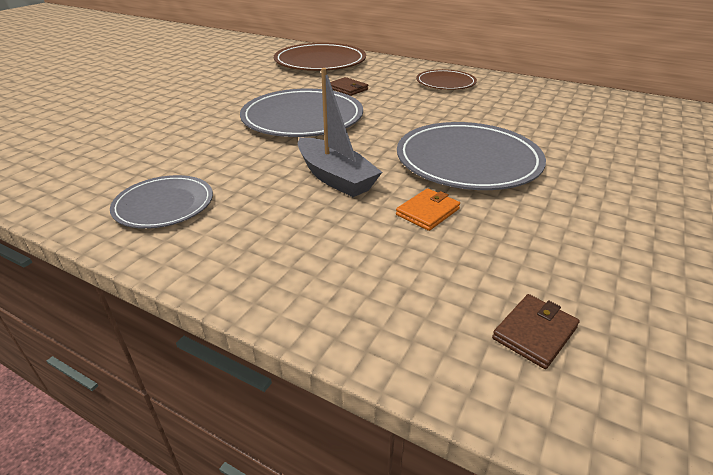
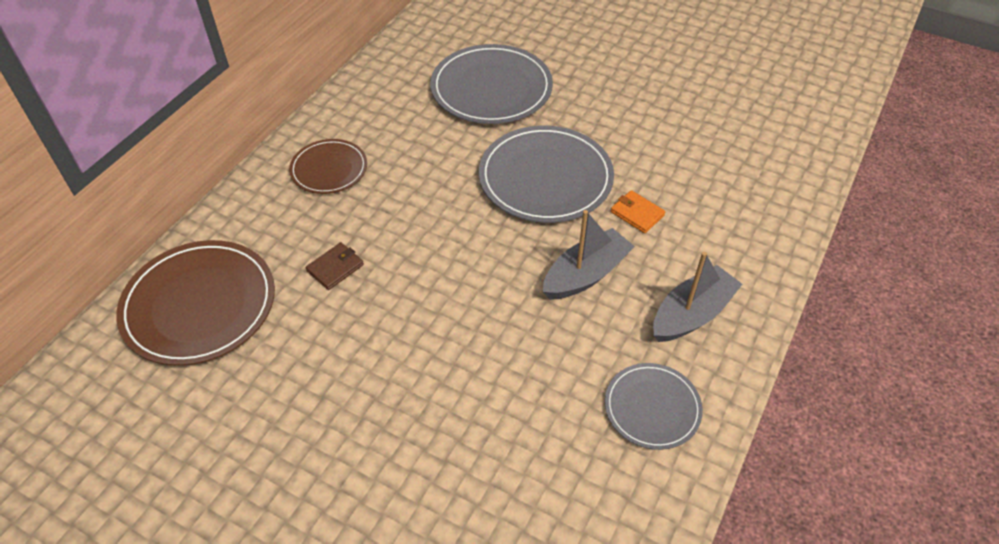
camera: 90 degrees left, 15 degrees up
grey plate [240,88,363,137] -> grey plate moved to [430,44,553,124]
brown wallet [492,294,580,369] -> none
none -> grey boat [653,252,742,342]

